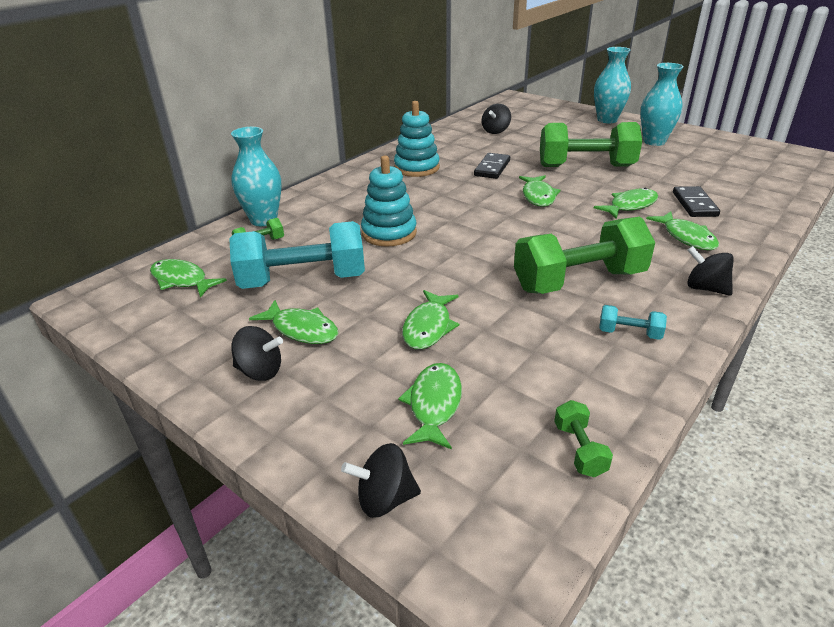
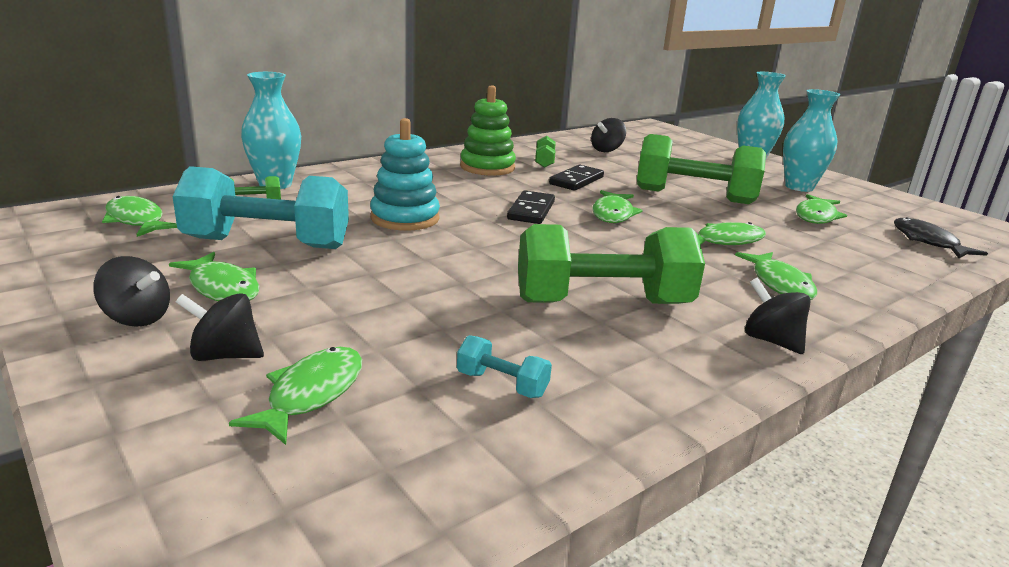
camera: 10 degrees right, 10 degrees down
black spinning top [341,443,421,518] -> black spinning top moved to [176,293,264,361]
turquoise stacking toy [394,101,440,177] -> green stacking toy [460,85,516,176]
green fish [402,290,459,349] -> green fish moved to [796,194,847,224]
green dumbbell [554,400,613,477] -> green dumbbell moved to [535,136,556,168]
turquoise dumbbell [599,305,667,340] -> turquoise dumbbell moved to [457,335,552,398]
black domino [673,186,720,217] -> black domino moved to [507,191,555,224]
none -> black fish [894,217,988,258]

